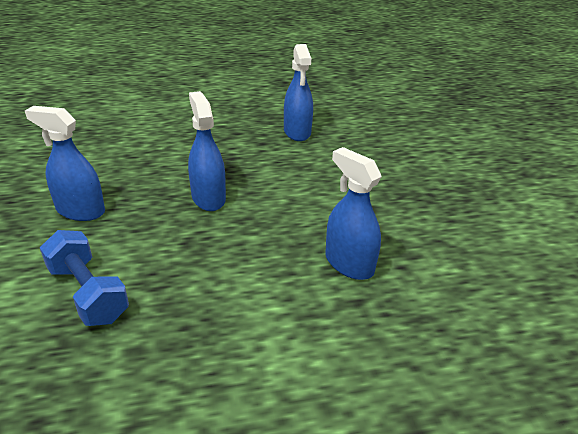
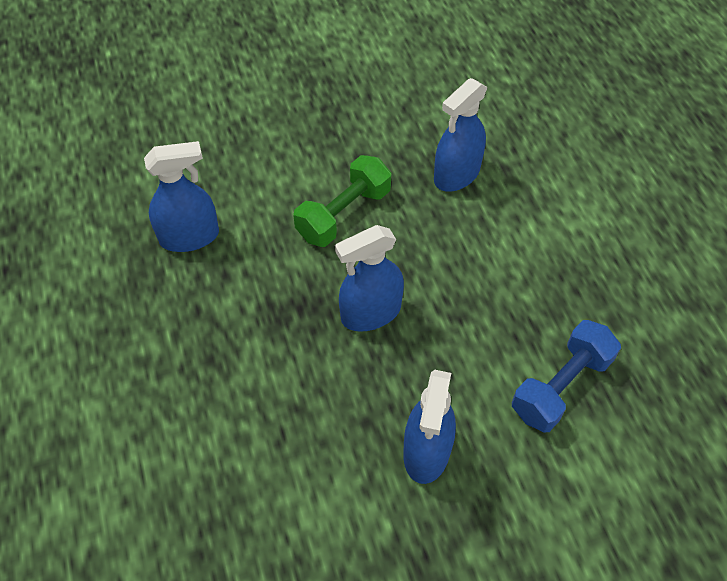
camera: 95 degrees left, 20 degrees up
none -> green dumbbell [293,155,391,247]

